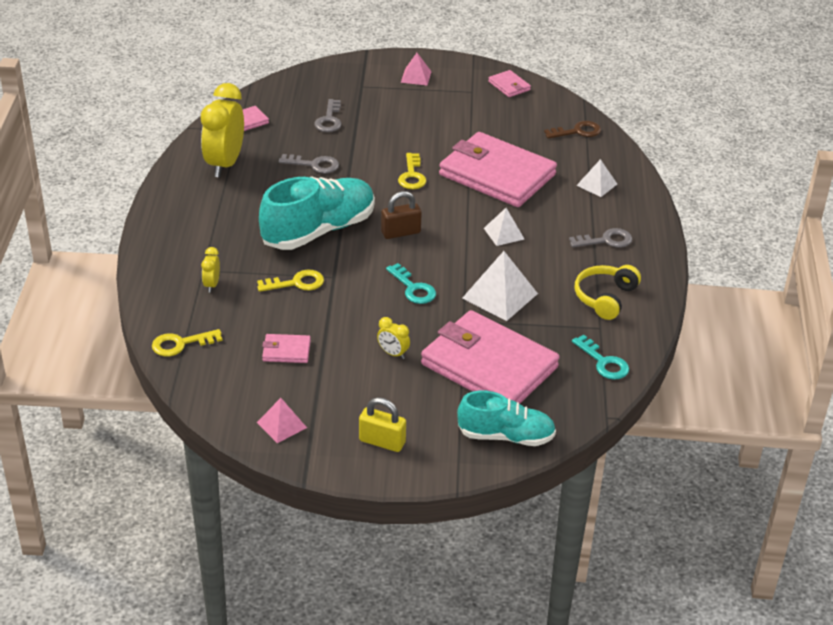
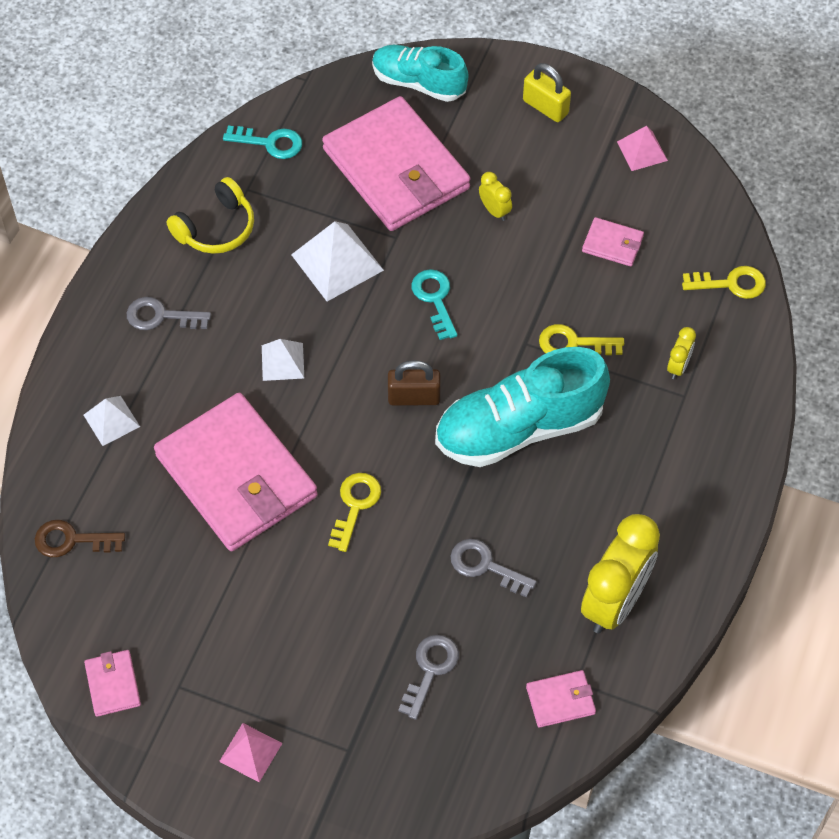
camera: 160 degrees left, 20 degrees up
turquoise key [572,334,629,380] -> turquoise key turned 120 degrees clockwise [223,126,302,159]

